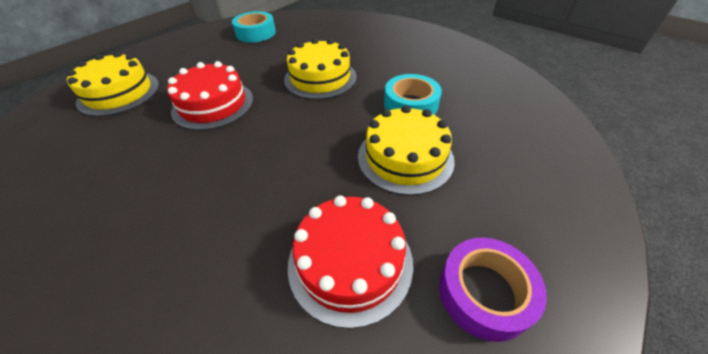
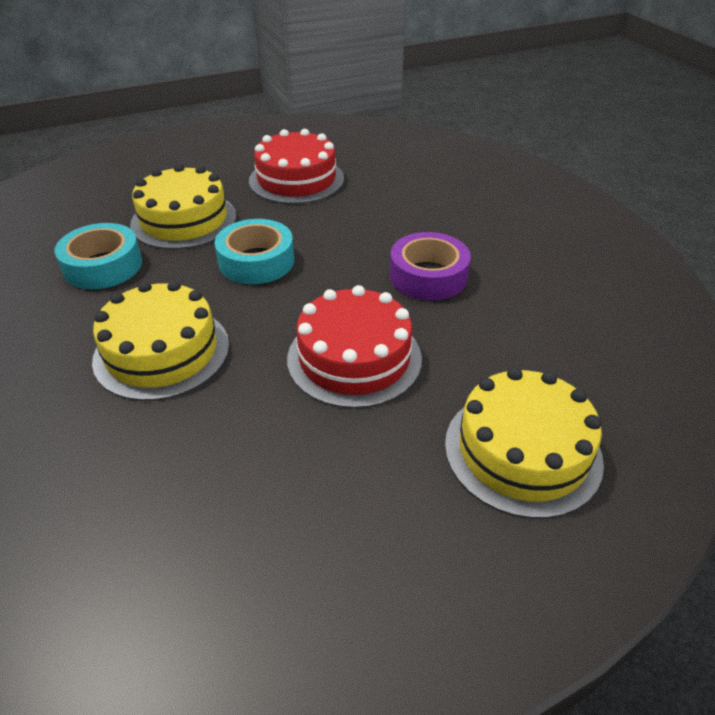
camera: 155 degrees left, 5 degrees down
turquoise tape [232,11,276,42] -> turquoise tape moved to [215,219,294,284]
purple tape [439,238,547,342] -> purple tape moved to [390,232,471,300]

